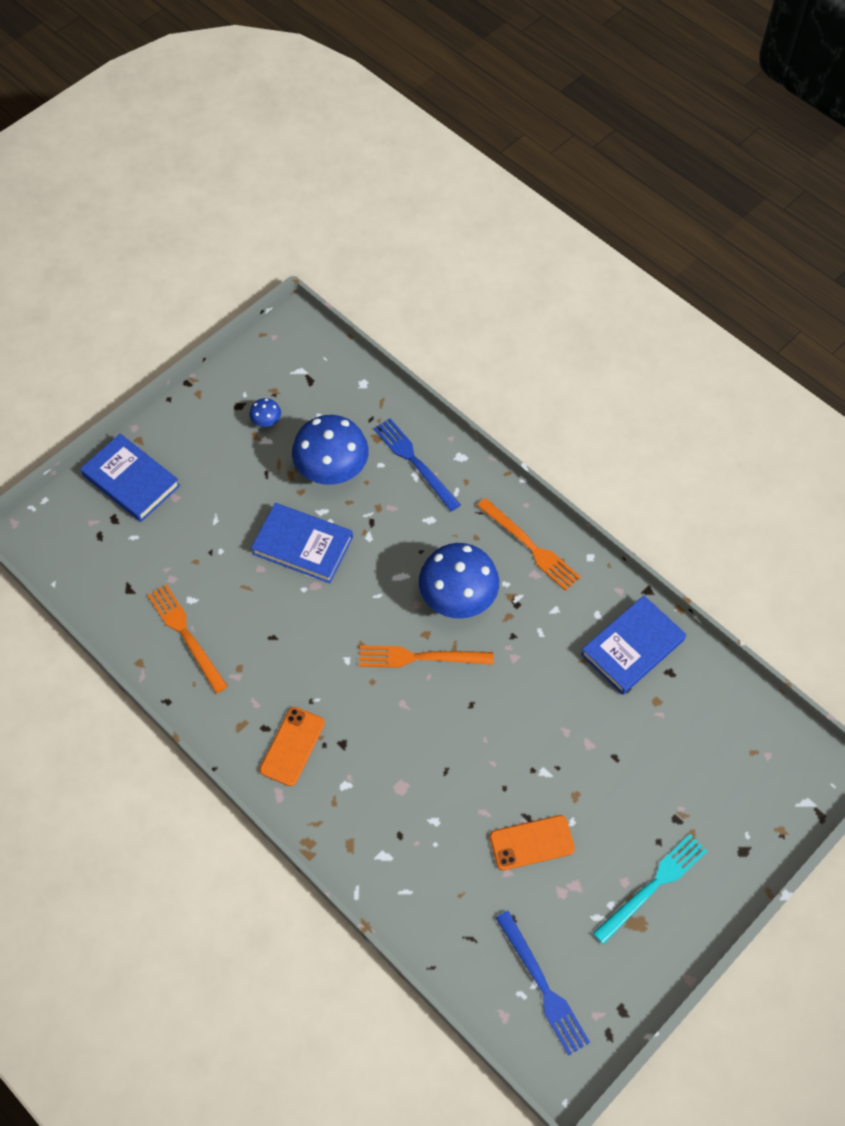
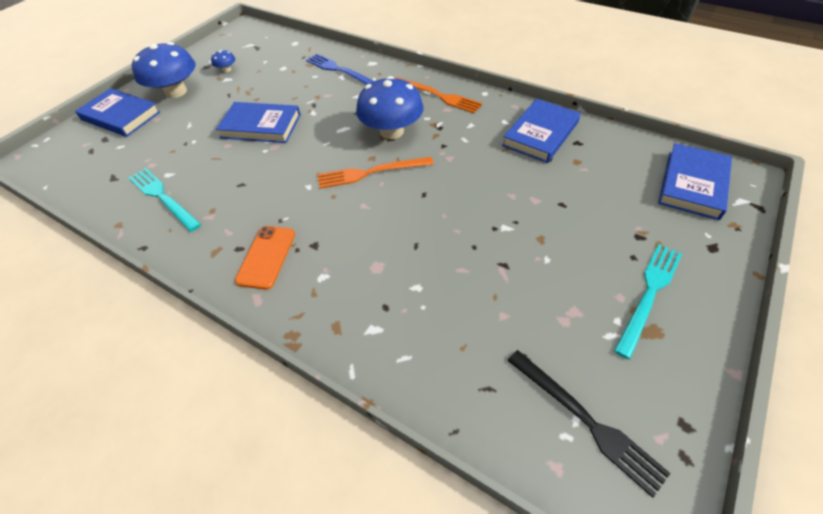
camera: 10 degrees left, 10 degrees down
orange fork [147,584,228,694] -> turquoise fork [129,168,201,232]
blue mushroom [292,415,369,485] -> blue mushroom moved to [131,42,196,98]
orange phone [490,815,575,871] -> none
blue fork [496,911,590,1056] -> black fork [507,350,671,498]
none -> blue book [658,143,732,220]

